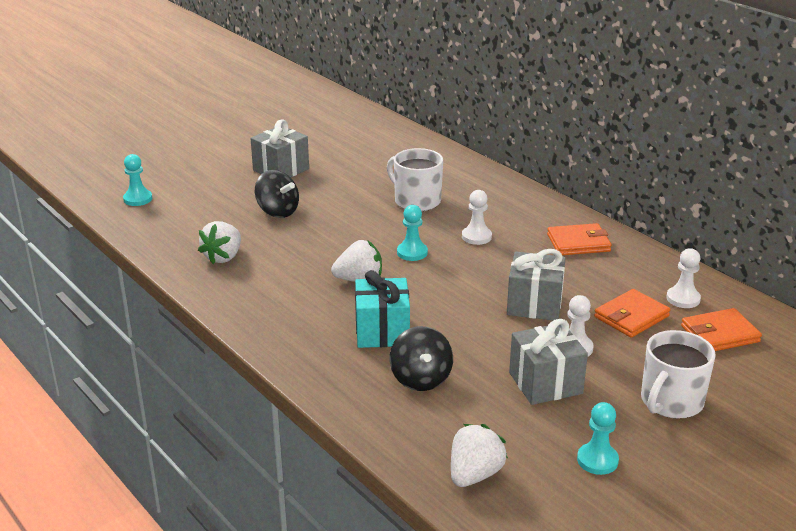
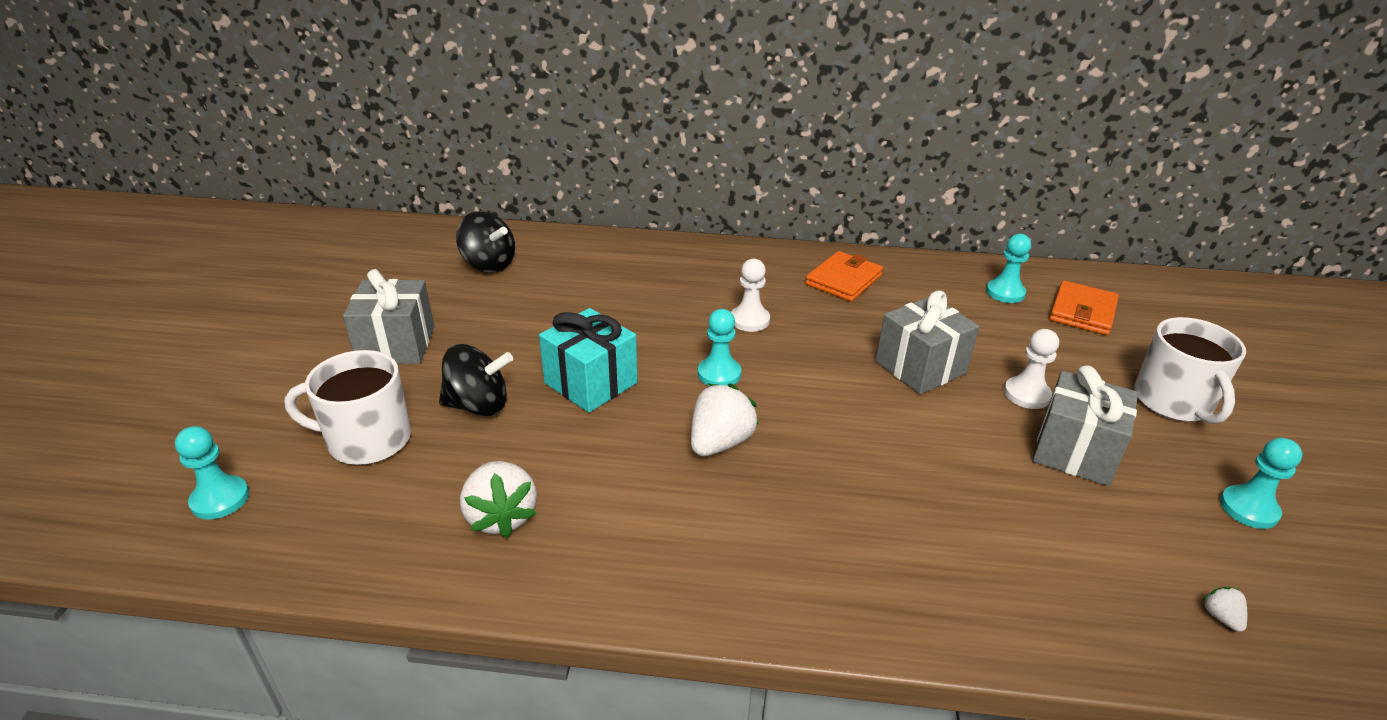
camera: 45 degrees left, 5 degrees up
turquoise gift [355,270,410,348] -> turquoise gift moved to [539,308,638,413]
white mug [387,148,443,211] -> white mug moved to [284,350,411,465]
black spinning top [390,326,453,391] -> black spinning top moved to [456,211,515,273]
white strawberry [451,424,508,487] -> white strawberry [1202,587,1247,632], size x0.45
orange wallet [594,289,670,338] -> none
white pawn [666,248,701,308] -> turquoise pawn [986,234,1031,303]

